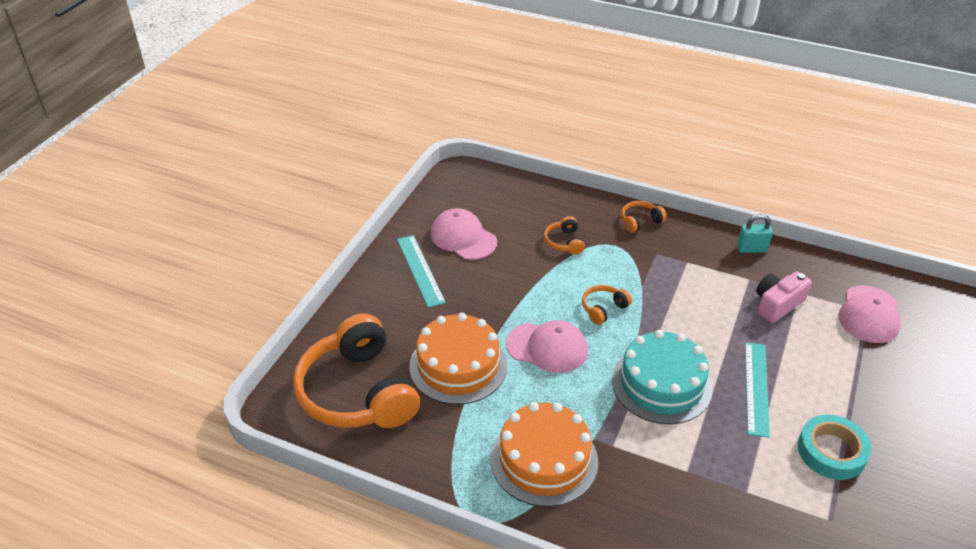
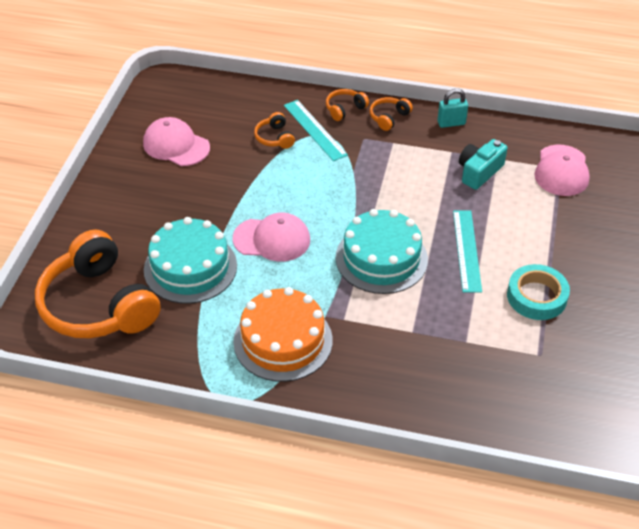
camera: 10 degrees left, 5 degrees up
turquoise ruler [397,235,446,308] -> turquoise ruler moved to [284,100,348,161]
orange cake [409,313,507,405] -> turquoise cake [144,217,237,304]
orange headphones [582,285,632,325] -> orange headphones moved to [370,97,413,131]
pink camera [756,271,812,323] -> turquoise camera [459,139,507,190]

